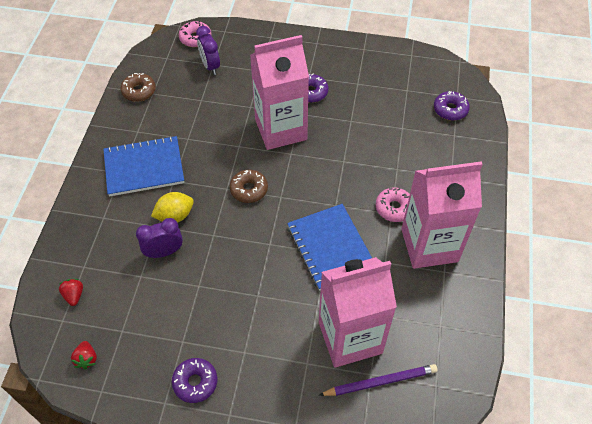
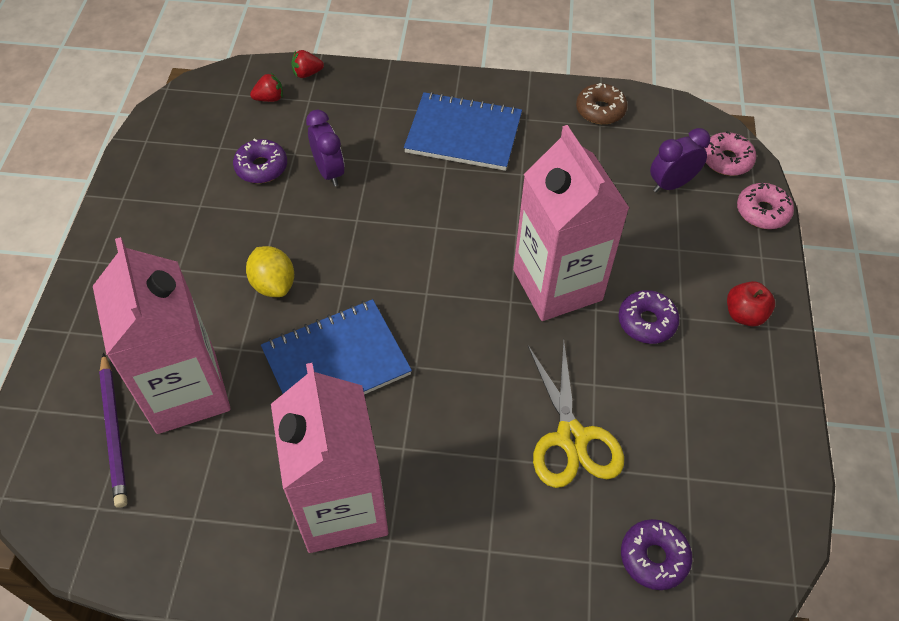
camera: 85 degrees right, 0 degrees up
red strawberry [71,341,97,369] -> red strawberry moved to [291,50,324,78]
blue notebook [103,136,184,197] -> blue notebook turned 60 degrees counterclockwise [404,92,522,171]
yellow lemon [151,192,194,223] -> yellow lemon moved to [246,246,294,297]
purple donut [172,358,217,403] -> purple donut moved to [233,138,287,183]
brown donut [230,169,268,203] -> none
pink donut [376,188,410,222] -> pink donut moved to [737,183,794,229]
none -> yellow scissors [528,340,624,488]
none -> red apple [727,281,775,326]

